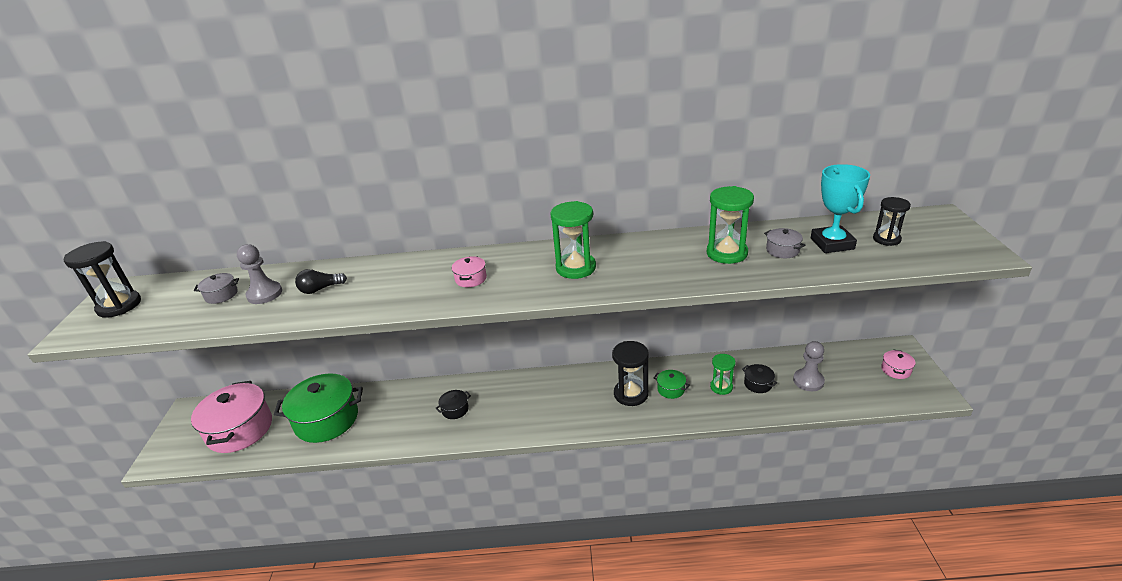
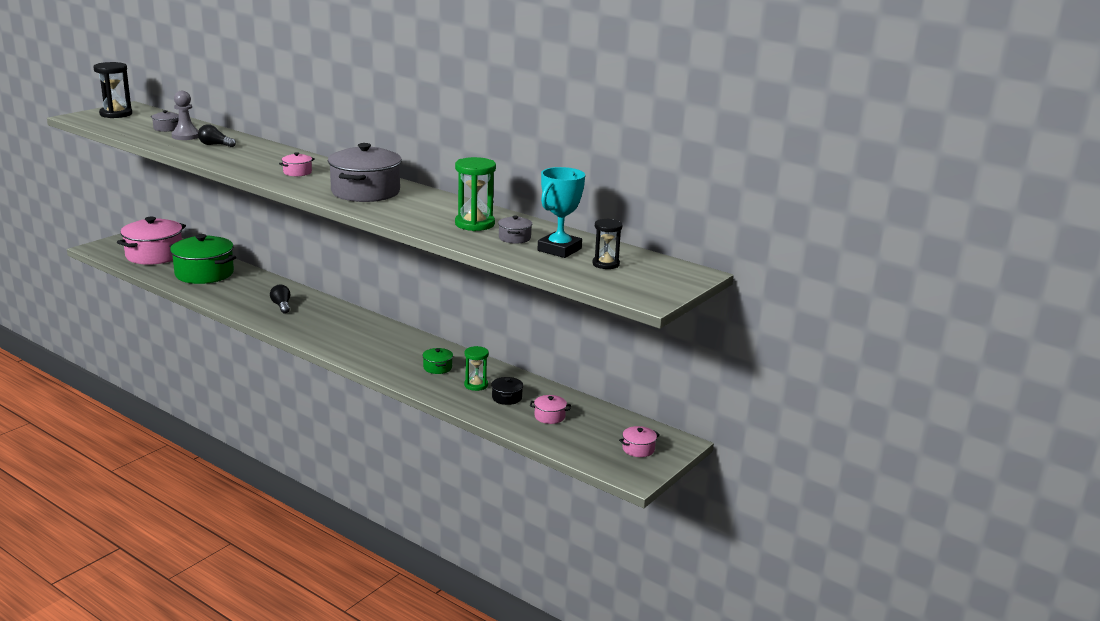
camera: 35 degrees right, 10 degrees down
black pot [436,390,471,419] -> black light bulb [270,285,290,314]
green hourglass [550,201,596,279] -> grey pot [328,143,402,202]
black hourglass [612,341,649,406] -> none
grey pawn [793,341,825,391] -> pink pot [530,395,571,424]

